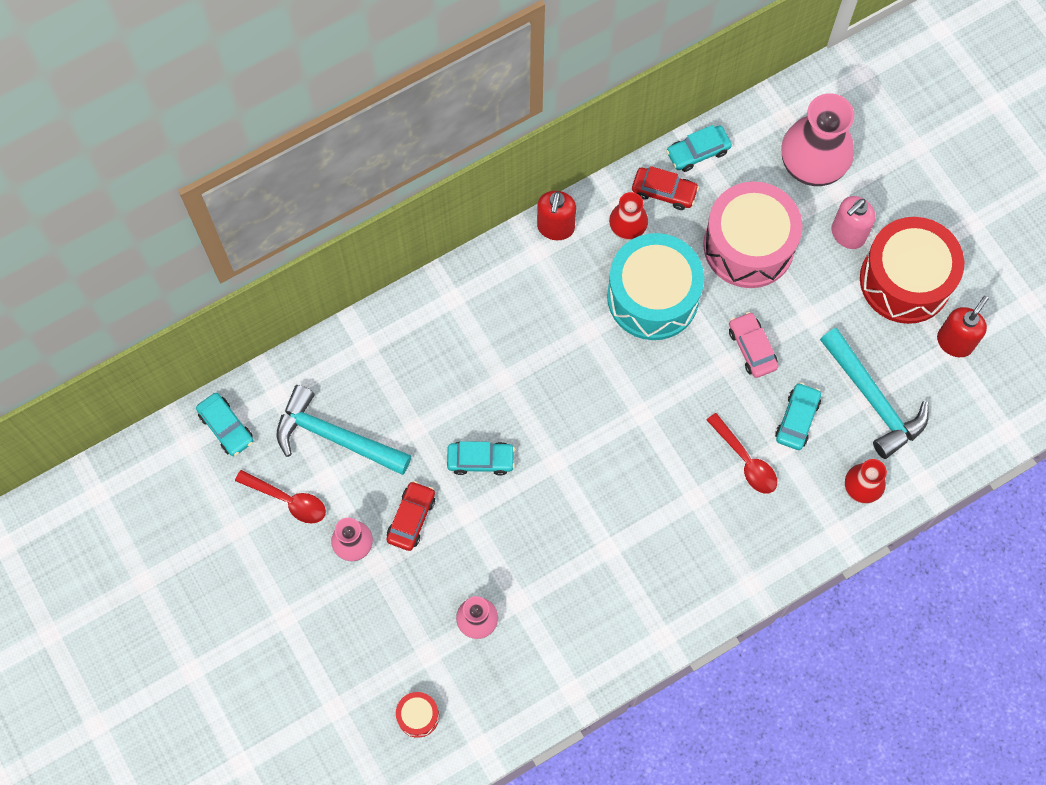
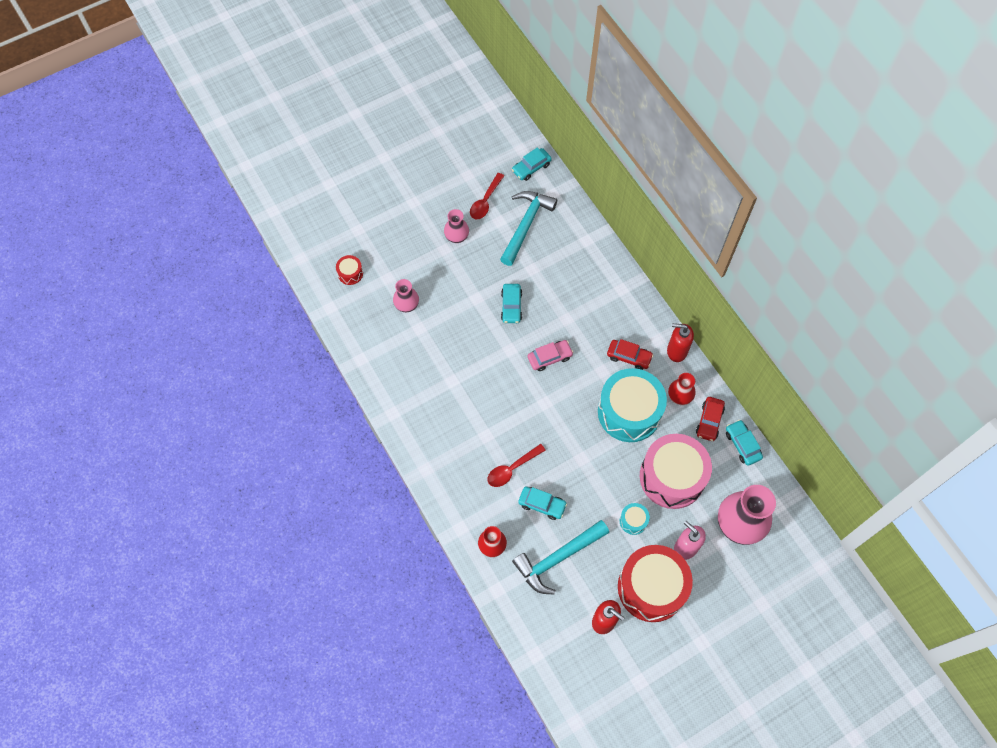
camera: 90 degrees right, 5 degrees down
red car [387,481,435,551] -> red car moved to [607,339,653,370]
pink car [729,312,778,378] -> pink car moved to [528,340,574,371]
none -> turquoise drum [620,503,650,535]

